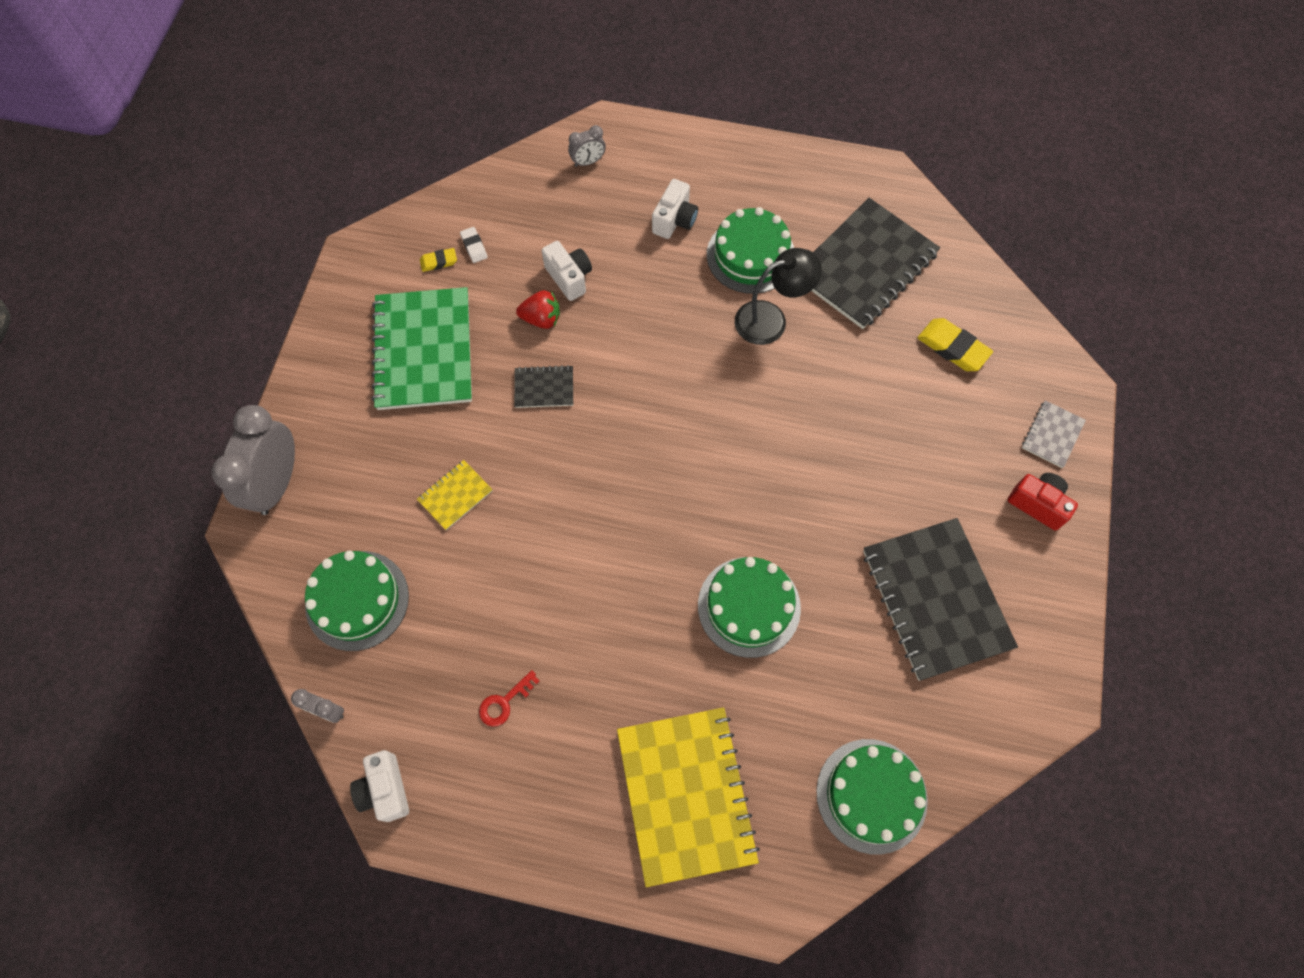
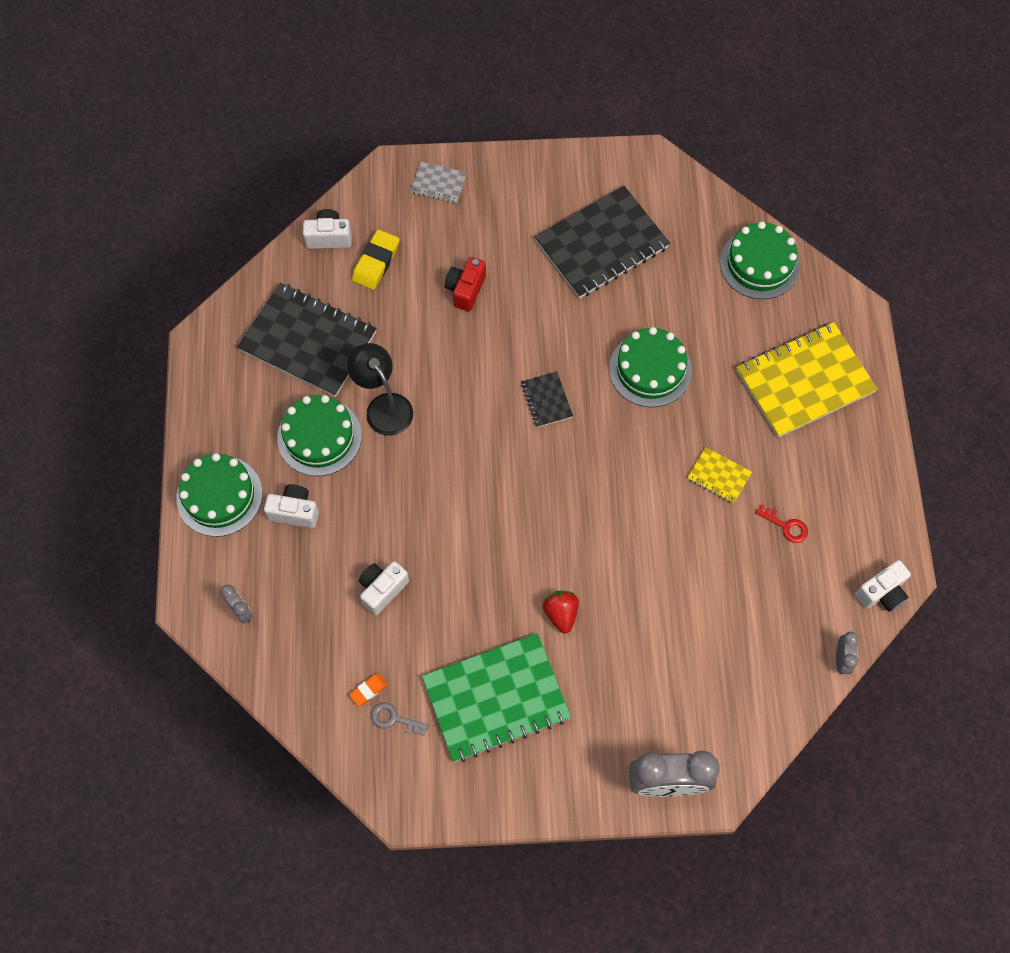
camera: 105 degrees left, 0 degrees up
green cake [305,551,409,651] -> green cake moved to [176,453,262,537]
yellow notebook [417,460,493,530] -> yellow notebook moved to [687,447,752,504]
yellow eraser [420,248,457,272] -> grey key [371,702,429,736]
white eraser [460,227,488,263] -> orange eraser [349,673,388,706]
black notebook [514,365,573,408] -> black notebook moved to [521,371,573,427]
red strawberry [516,290,560,329] -> red strawberry moved to [543,591,579,633]
red camera [1008,473,1078,531] -> red camera moved to [445,257,486,311]
none -> white camera [303,209,352,249]

